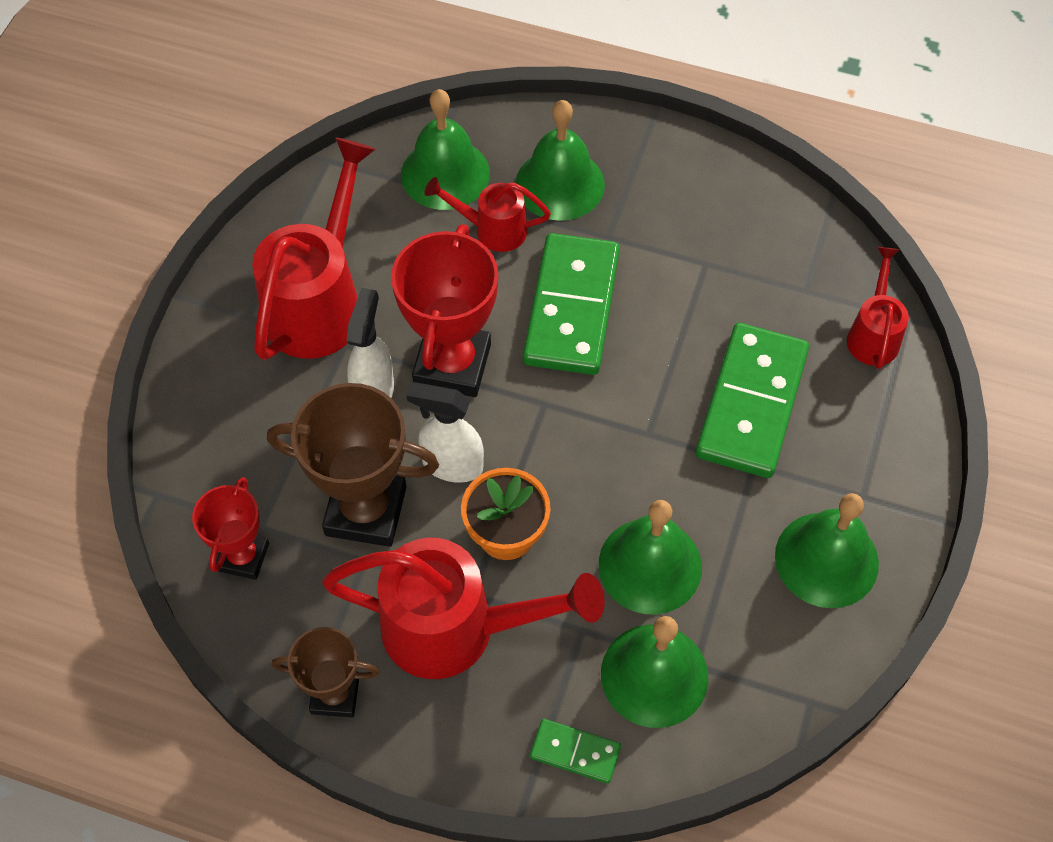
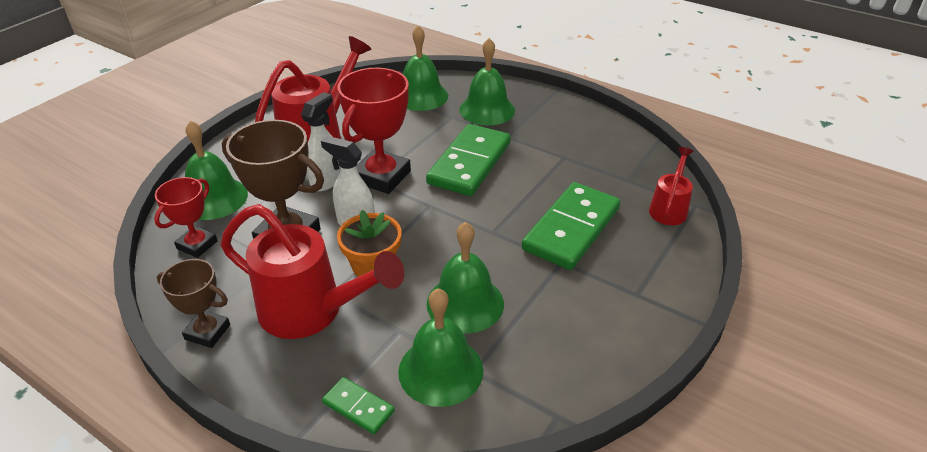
camera: 15 degrees right, 20 degrees down
red watering can [424,177,551,252] -> none
green bell [775,493,879,608] -> green bell moved to [185,120,248,220]

